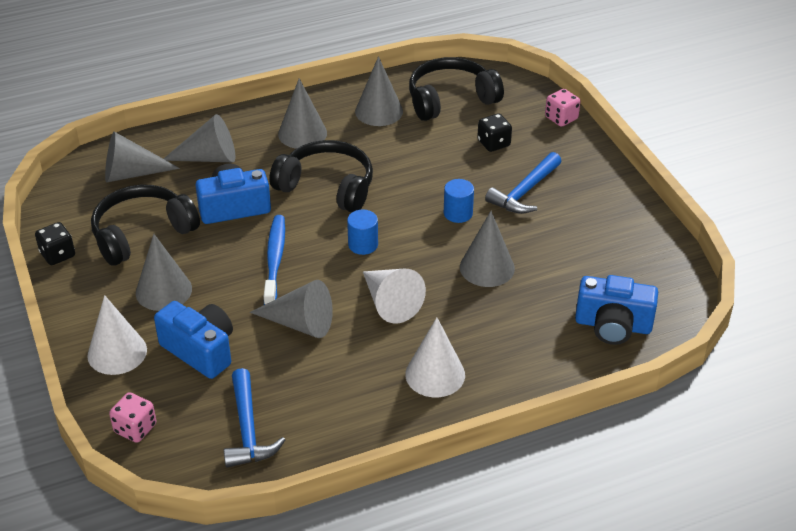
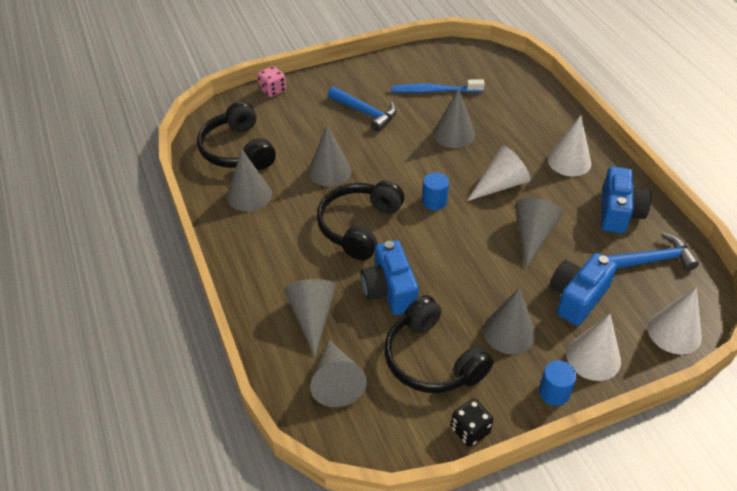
camera: 90 degrees left, 5 degrees up
pink dice [109,392,156,443] -> white cone [648,288,702,355]
blue toothbrush [264,215,285,305] -> blue toothbrush moved to [391,80,485,93]
grey cone [278,78,327,149] -> grey cone moved to [308,125,352,187]
blue cylinder [444,179,474,223] -> blue cylinder moved to [539,360,576,406]
black dice [477,114,512,152] -> none
blue camera [575,275,658,345] -> blue camera moved to [601,167,652,234]

